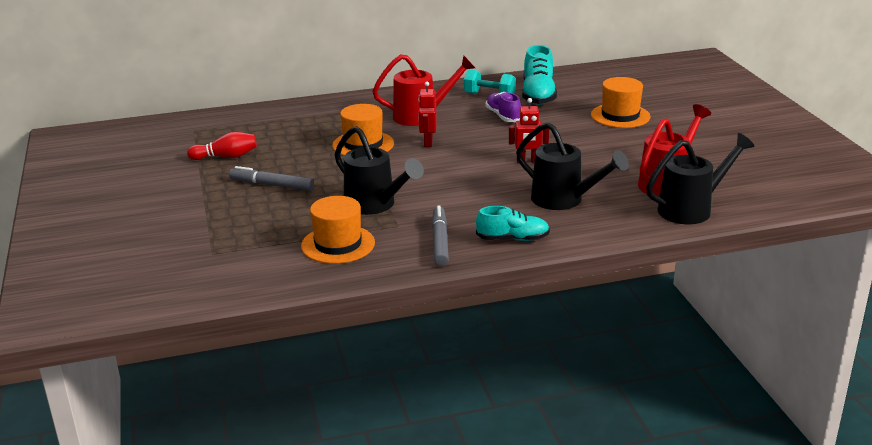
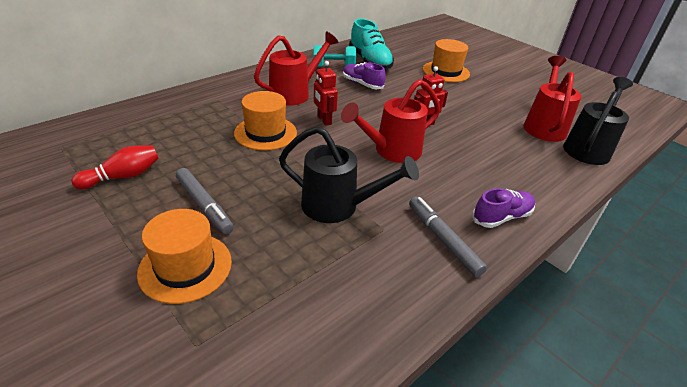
camera: 30 degrees left, 10 degrees up
grey marker [229,166,314,191] -> grey marker turned 120 degrees counterclockwise [176,168,234,234]
orange hat [301,196,375,264] -> orange hat moved to [137,209,232,304]
turquoise shoe [476,206,550,241] -> purple shoe [472,188,535,228]
black watering can [516,122,629,210] -> none
none -> red watering can [341,79,440,163]

